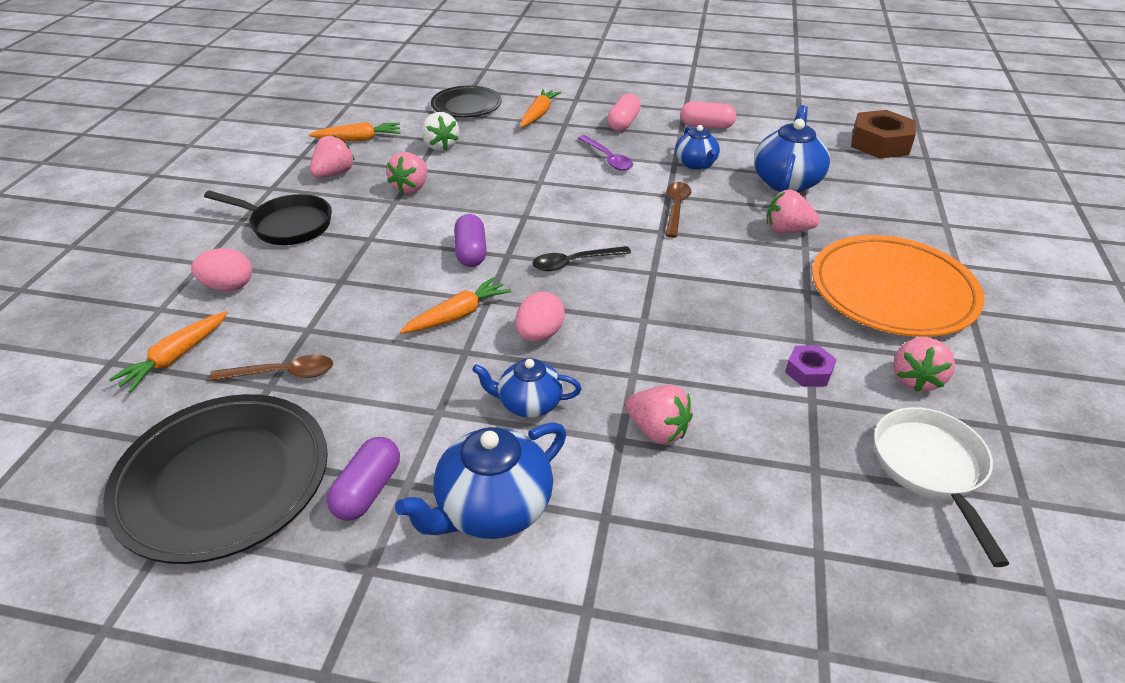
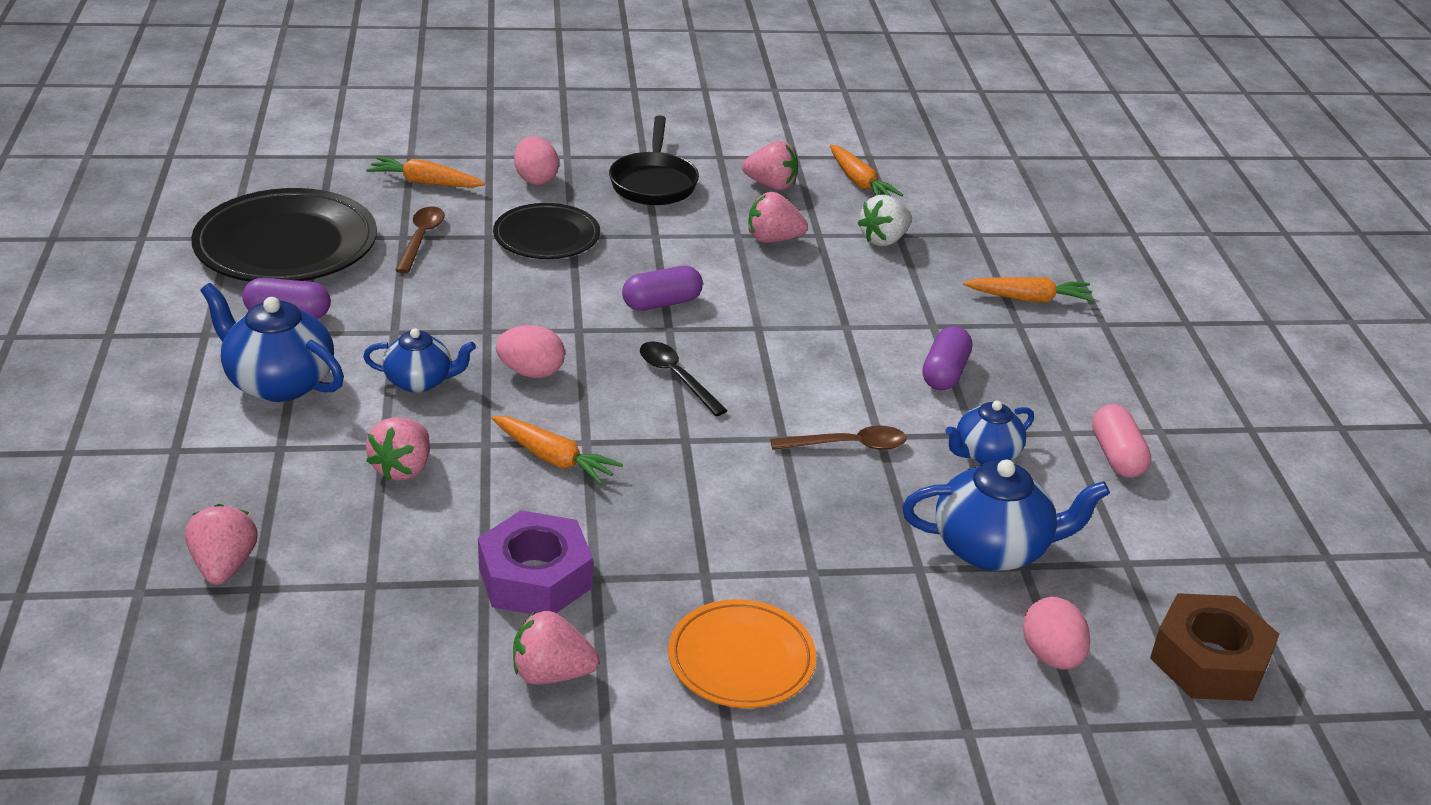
camera: 70 degrees right, 5 degrees down
brown spoon [209,355,333,381] -> brown spoon turned 150 degrees counterclockwise [395,207,445,273]
orange carrot [400,277,511,333] -> orange carrot moved to [492,416,623,485]
black plate [431,86,502,118] -> black plate moved to [493,203,600,259]
blue teapot [472,358,582,417] -> blue teapot turned 105 degrees clockwise [363,328,476,393]
purple spoon [578,135,633,171] -> purple capsule [922,326,972,390]
pink capsule [607,93,641,131] -> none
pink strawberry [767,189,820,233] -> pink strawberry moved to [185,504,258,585]
purple nut [785,345,837,387] -> purple nut [478,510,593,614], size x1.91
orange plate [812,235,985,337] -> orange plate [668,599,816,708], size x0.61
white pan [874,407,1009,567] -> none
none -> pink egg [1023,597,1090,669]

